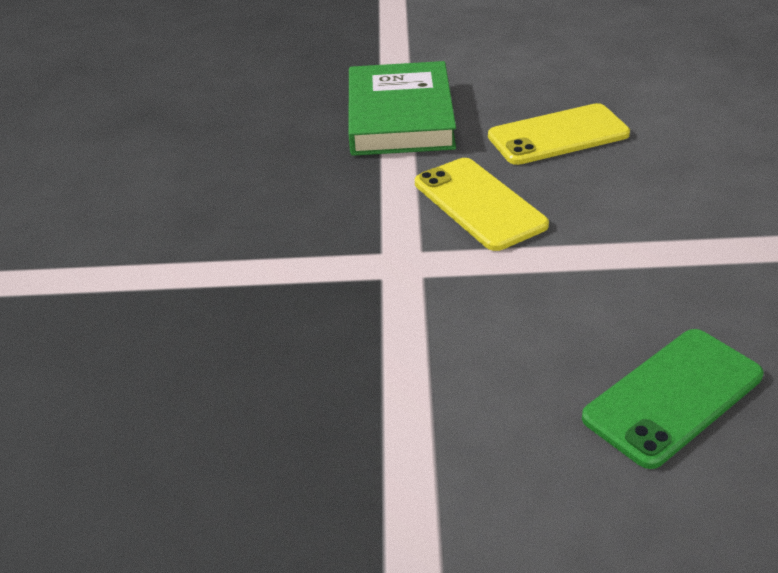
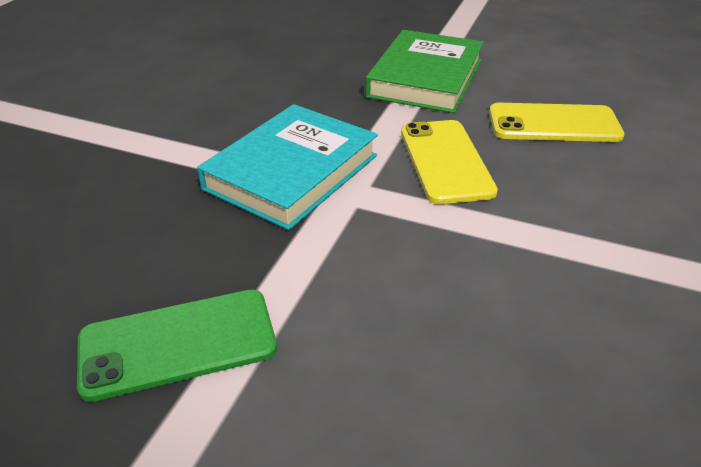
camera: 20 degrees right, 0 degrees up
green phone [582,329,764,469] -> green phone moved to [77,290,277,402]
none -> turquoise book [197,104,378,230]

